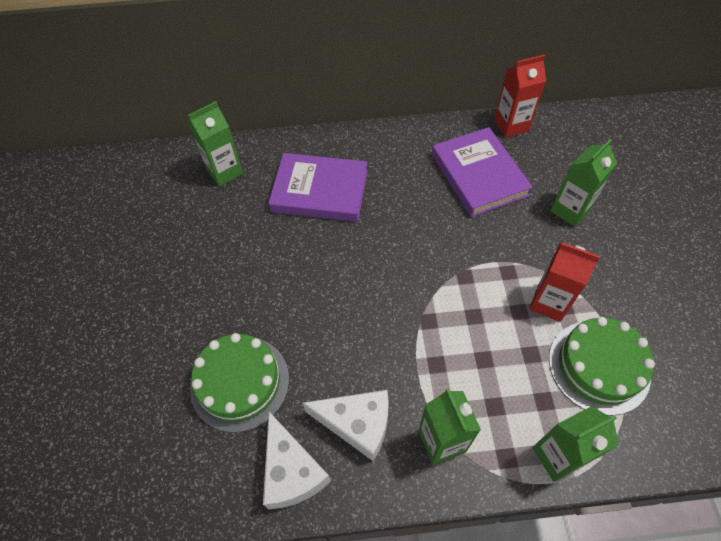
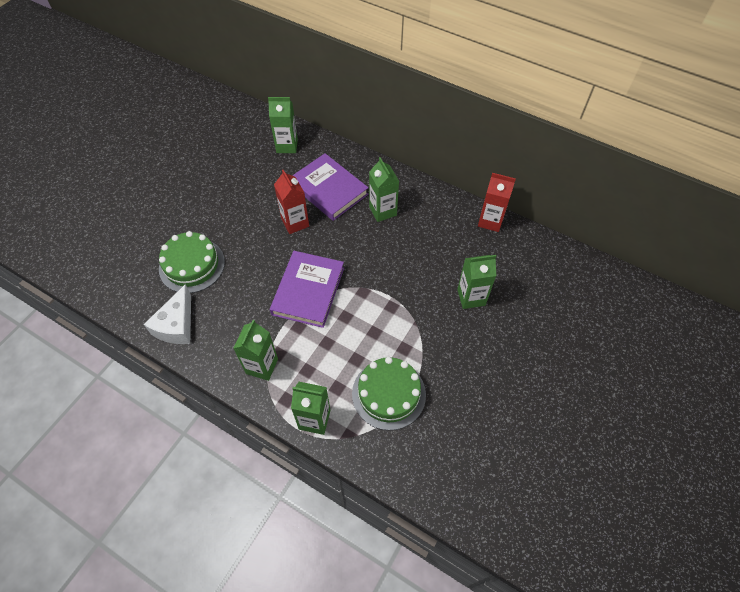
camera: 35 degrees right, 0 degrees up
white cheese [302,390,389,461] -> none
purple book [432,127,533,217] -> purple book moved to [270,251,344,328]
red carton [529,243,600,322] -> red carton moved to [274,170,309,234]
none -> green carton [369,157,399,222]

